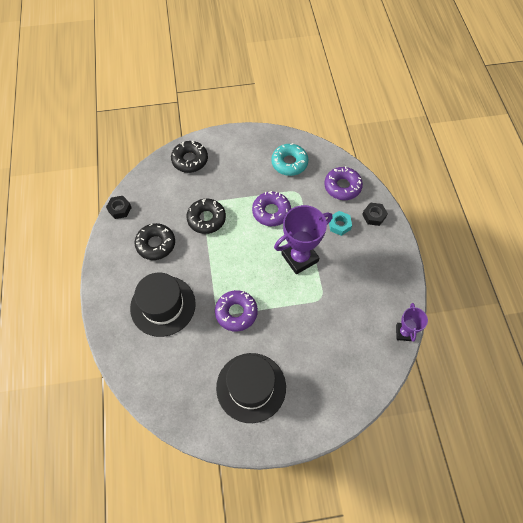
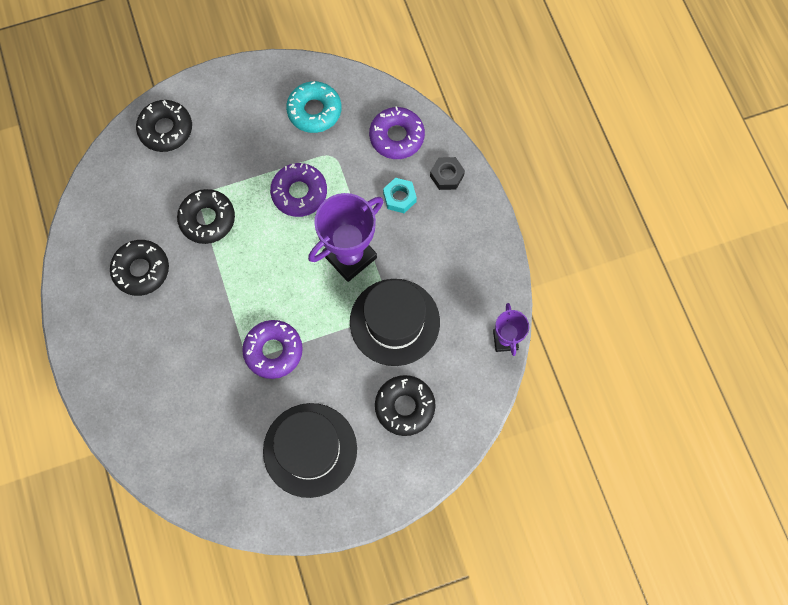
camera: 10 degrees left, 10 degrees up
black nut [106,196,132,219] -> none
black hat [130,273,196,337] -> black hat moved to [350,279,440,366]
none -> black donut [375,375,436,436]

